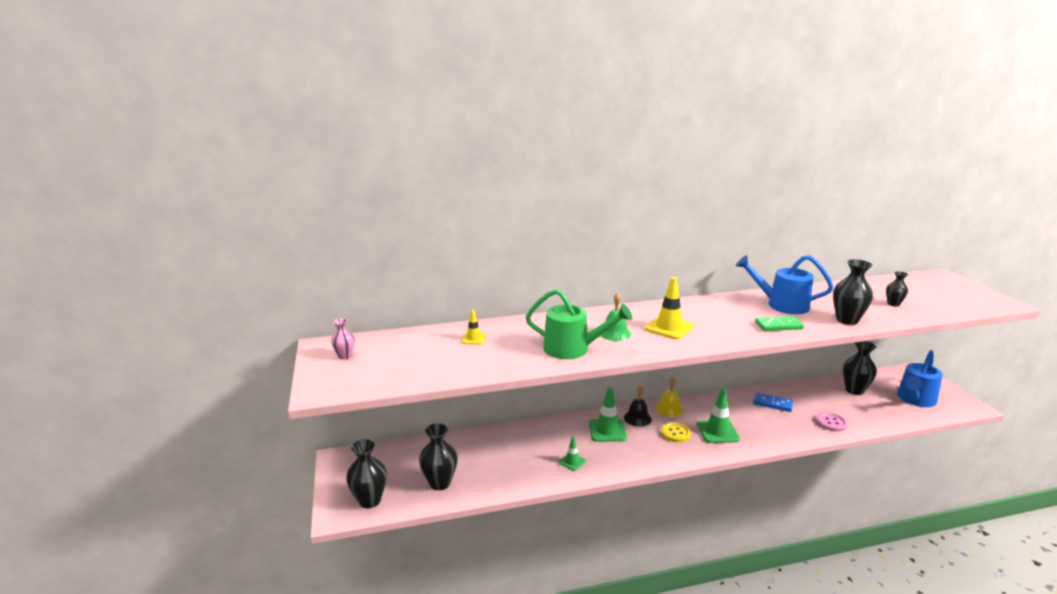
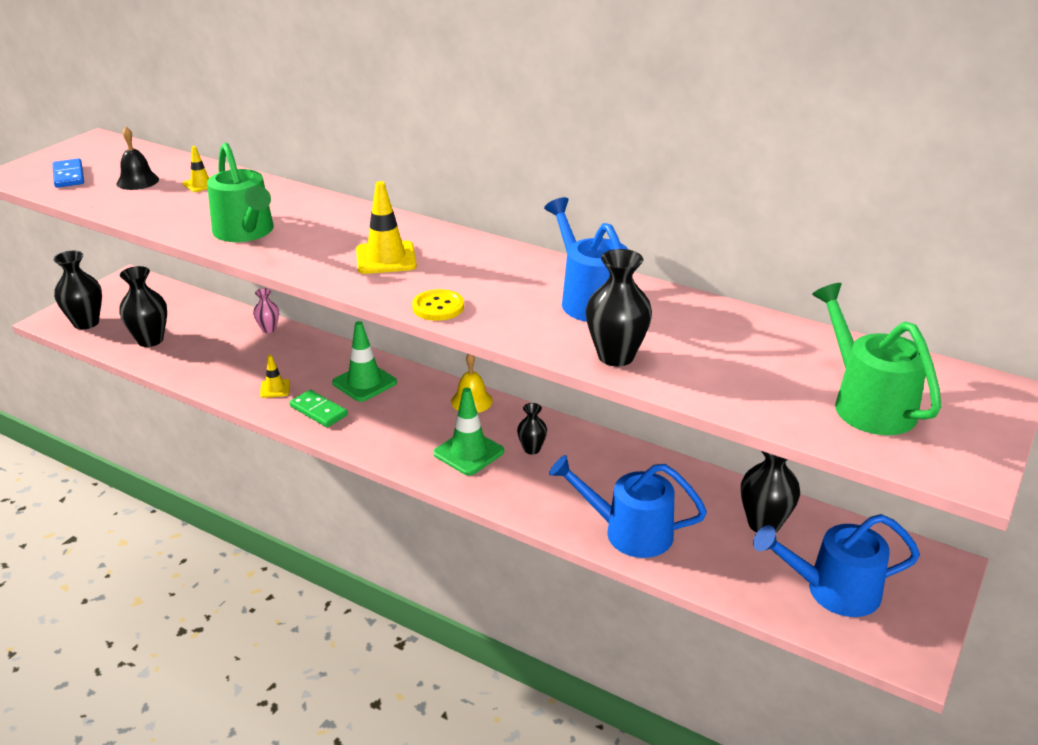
camera: 45 degrees right, 10 degrees up
pink vase [331,318,355,359] -> pink vase moved to [253,288,279,333]
green traffic cone [559,437,586,471] -> yellow traffic cone [260,355,290,398]
green bell [601,293,631,341] -> none
black bell [624,385,652,427] -> black bell moved to [116,127,159,190]
yellow button [661,422,691,442] -> yellow button moved to [412,289,464,321]
blue domino [753,392,793,412] -> blue domino moved to [53,158,84,188]
green domino [755,316,804,331] -> green domino moved to [289,390,348,427]
pink button [816,412,848,432] -> blue watering can [549,455,707,558]
black vase [886,271,908,307] -> black vase moved to [517,403,547,454]
none -> green watering can [812,283,941,435]

